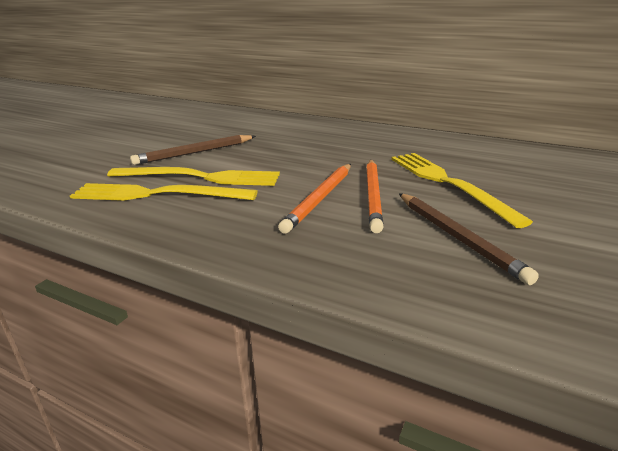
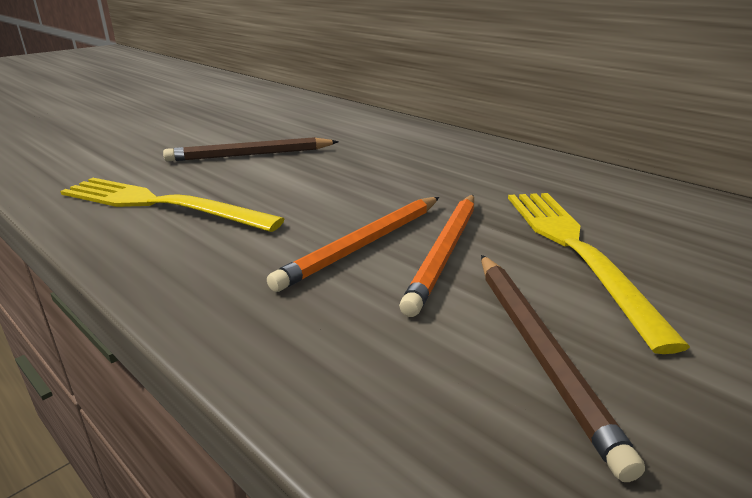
camera: 15 degrees right, 0 degrees up
yellow fork [107,167,280,186] -> none

